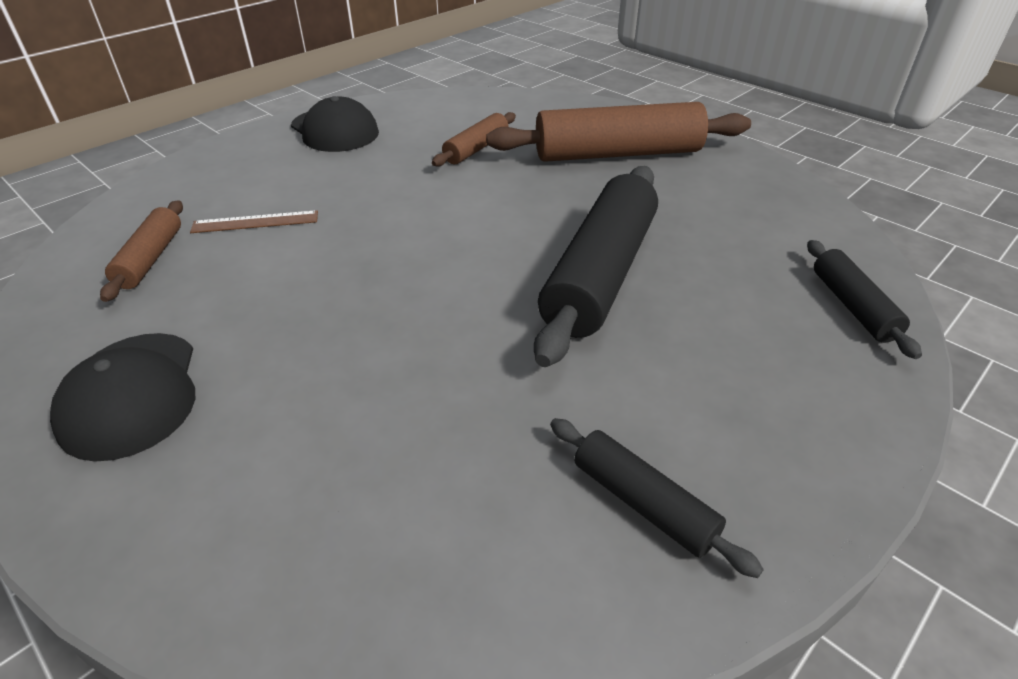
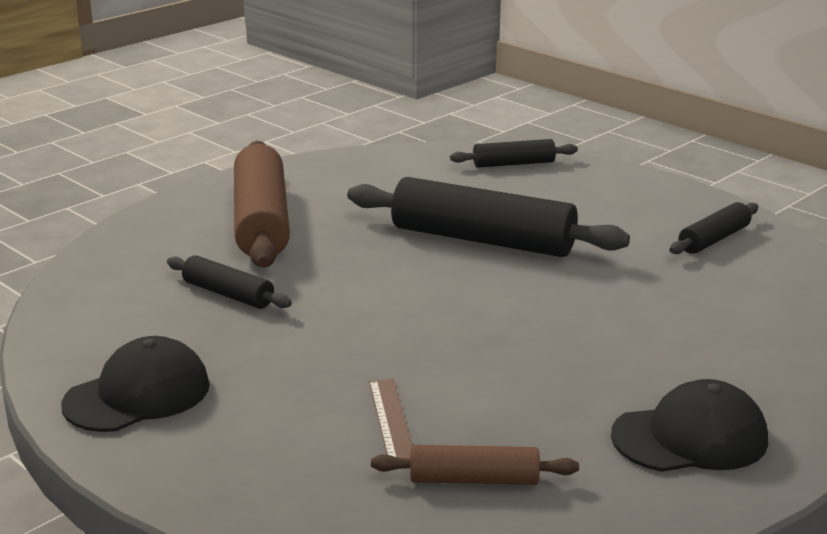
camera: 90 degrees left, 15 degrees down
brown rolling pin [432,112,516,167] -> black rolling pin [167,255,292,309]

